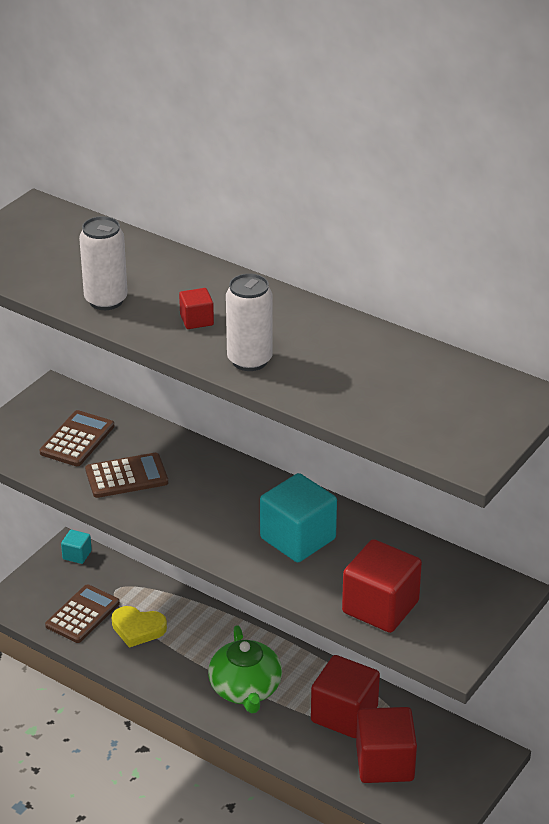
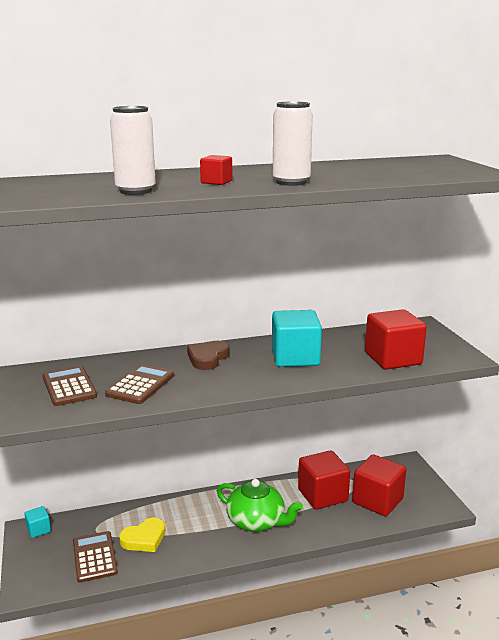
camera: 50 degrees left, 15 degrees down
none -> brown heart [187,341,230,370]

